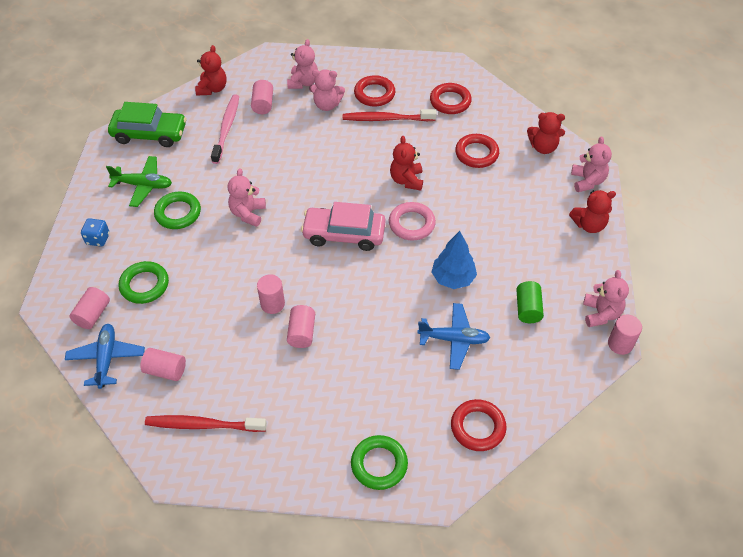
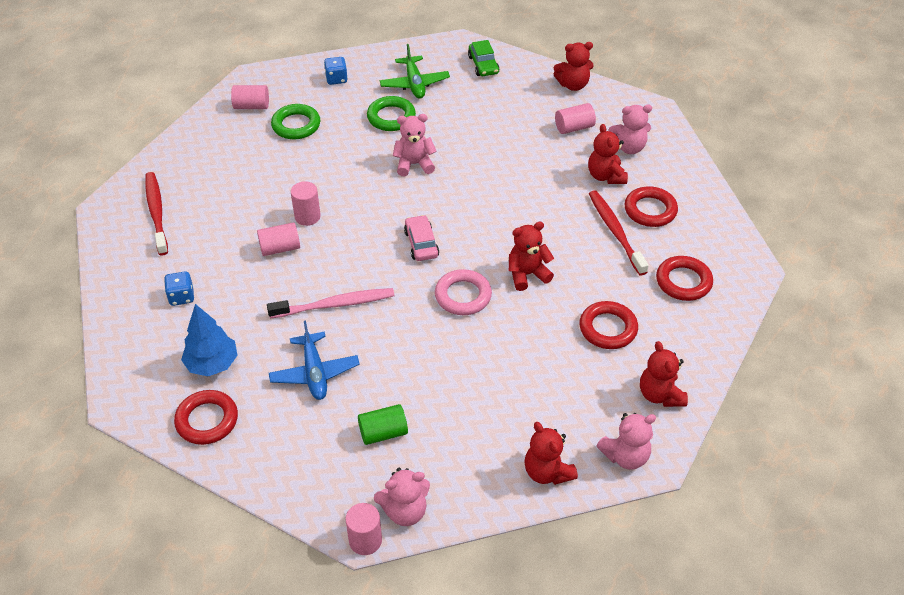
camera: 70 degrees right, 5 degrees down
blue plane [65,324,145,389] -> none
green car [108,102,187,147] -> green car [468,40,499,76], size x0.60
pink cylinder [140,348,186,381] -> none
pink toothbrush [211,94,239,164] -> pink toothbrush moved to [267,288,395,318]
pink car [301,202,386,251] -> pink car [404,215,439,261], size x0.60
pink teddy bear [309,69,345,111] -> red teddy bear [588,124,628,184]
green ring [351,435,408,490] -> none
blue tree [432,231,477,289] -> blue tree moved to [181,304,238,376]
none -> blue dice [164,271,194,306]

